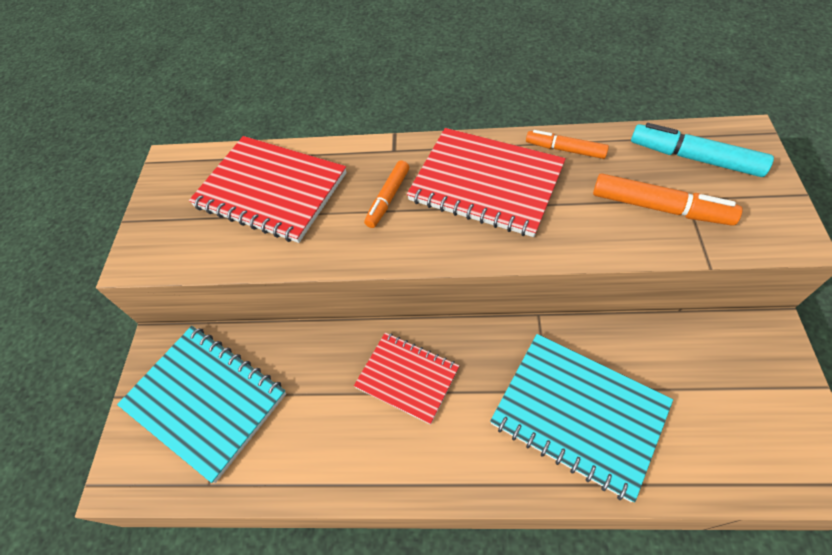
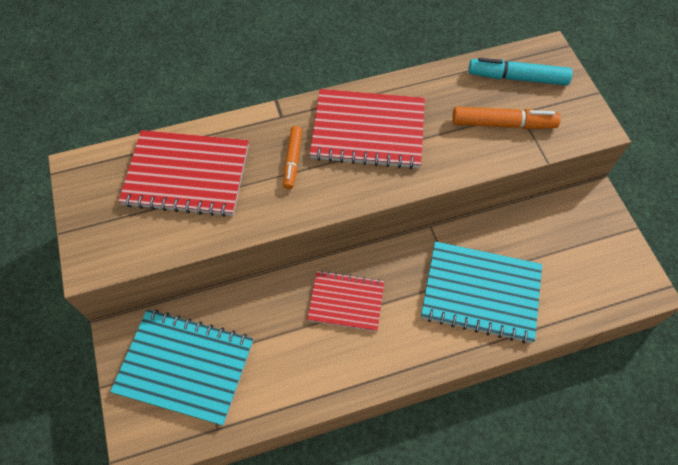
camera: 25 degrees left, 5 degrees up
orange marker [526,130,609,159] -> none

